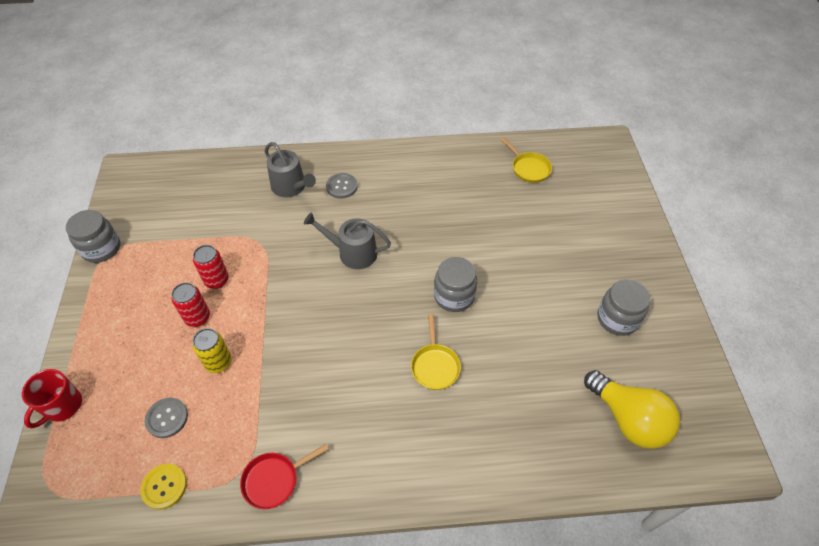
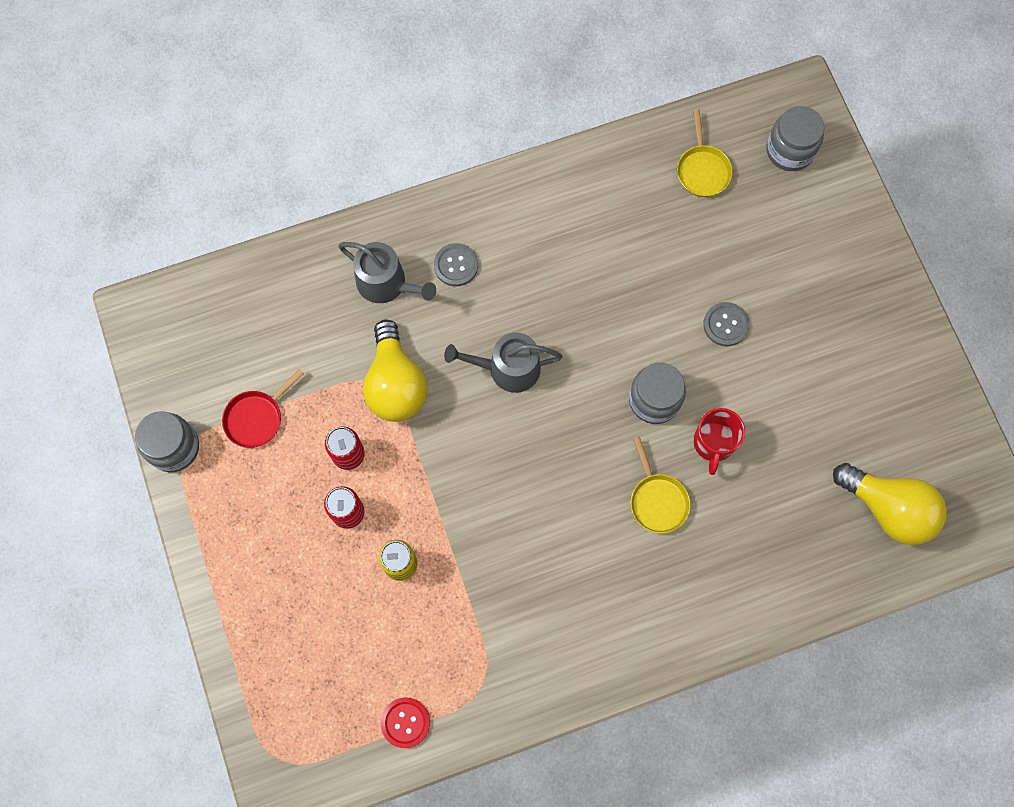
camera: 15 degrees left, 20 degrees up
red mug [22,369,82,428] -> red mug moved to [693,408,745,475]
yellow button [140,464,187,510] -> red button [381,698,430,748]
grey button [145,398,188,438] -> grey button moved to [703,302,749,346]
red pan [240,444,328,509] -> red pan moved to [222,369,304,448]
yellow pan [501,137,552,183] -> yellow pan turned 45 degrees clockwise [677,109,733,197]
grey jar [597,279,650,336] -> grey jar moved to [766,106,824,171]
none -> yellow light bulb [363,319,428,422]

